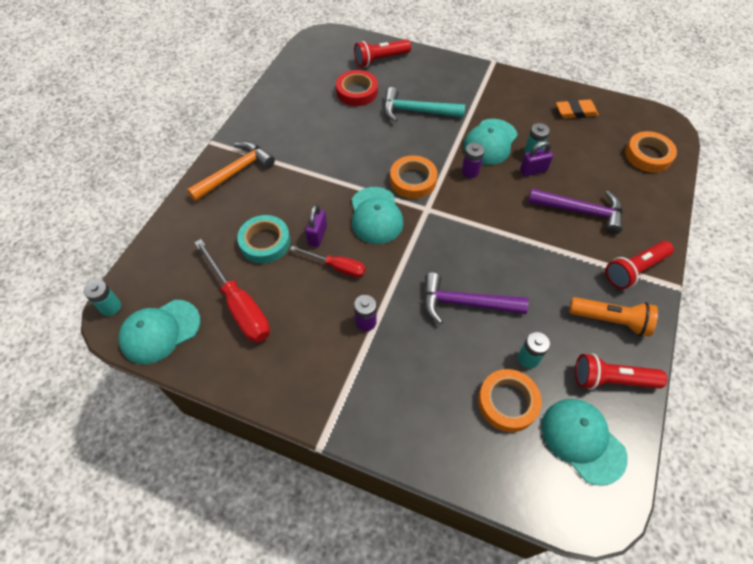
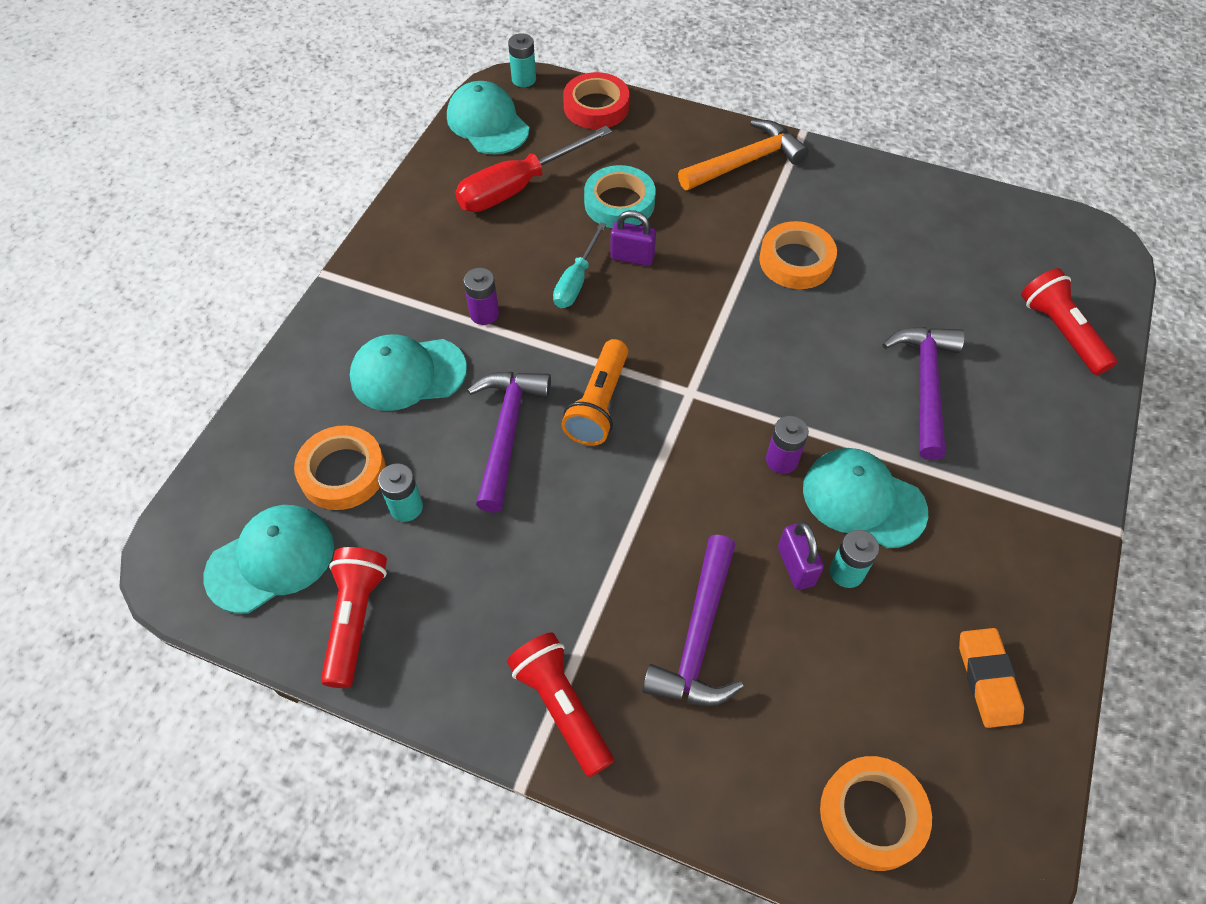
camera: 90 degrees right, 0 degrees up
orange hammer [187,142,275,201] -> orange hammer turned 75 degrees counterclockwise [678,120,809,190]
red screwdriver [290,246,366,278] -> turquoise screwdriver [553,222,606,308]
red tape [336,70,378,106] -> red tape moved to [563,72,629,129]
turquoise cap [352,187,403,244] -> turquoise cap moved to [350,334,467,411]
turquoise hammer [384,87,465,122] -> purple hammer [882,327,965,460]
orange tape [390,156,438,199] -> orange tape moved to [759,221,837,289]
orange flashlight [569,297,658,337] -> orange flashlight moved to [561,339,628,446]

